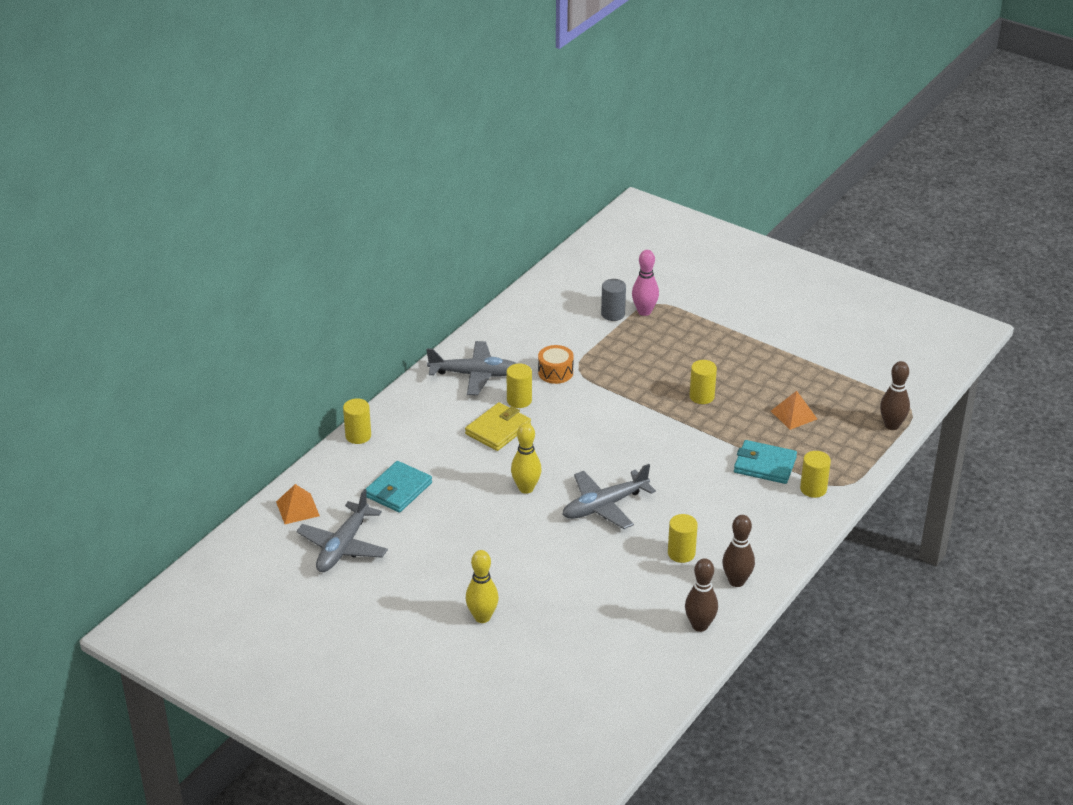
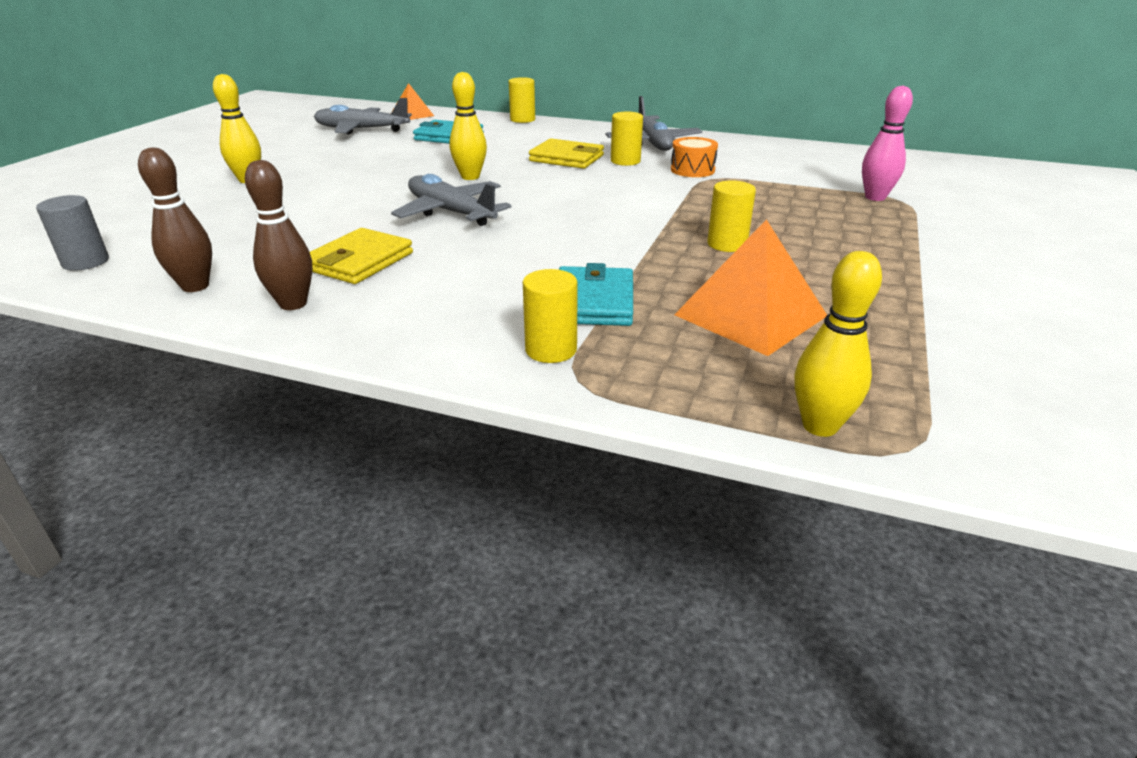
camera: 75 degrees right, 5 degrees down
grey cylinder [601,279,626,321] -> grey cylinder moved to [36,195,109,271]
yellow cylinder [668,514,698,563] -> yellow wallet [310,228,413,284]
orange pyramid [771,391,817,430] -> orange pyramid [674,219,827,356], size x1.72
brown bowling pin [880,361,910,430] -> yellow bowling pin [794,251,882,437]

